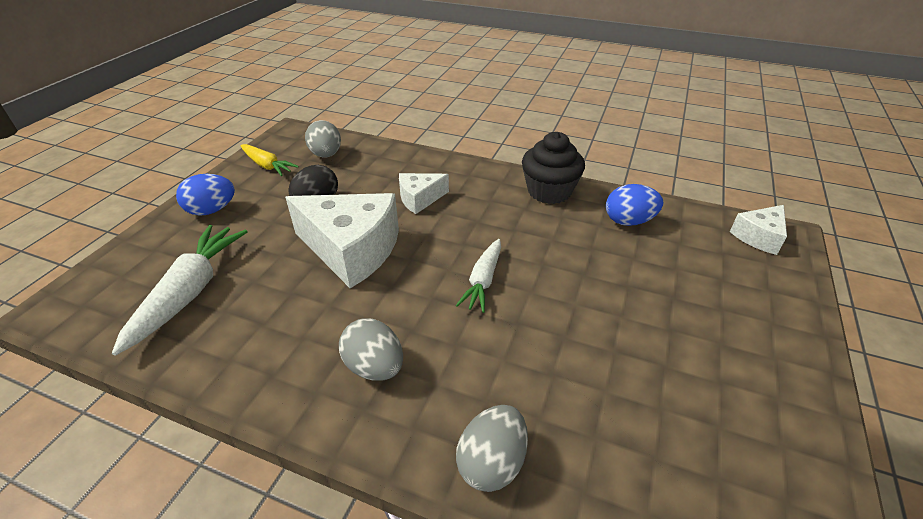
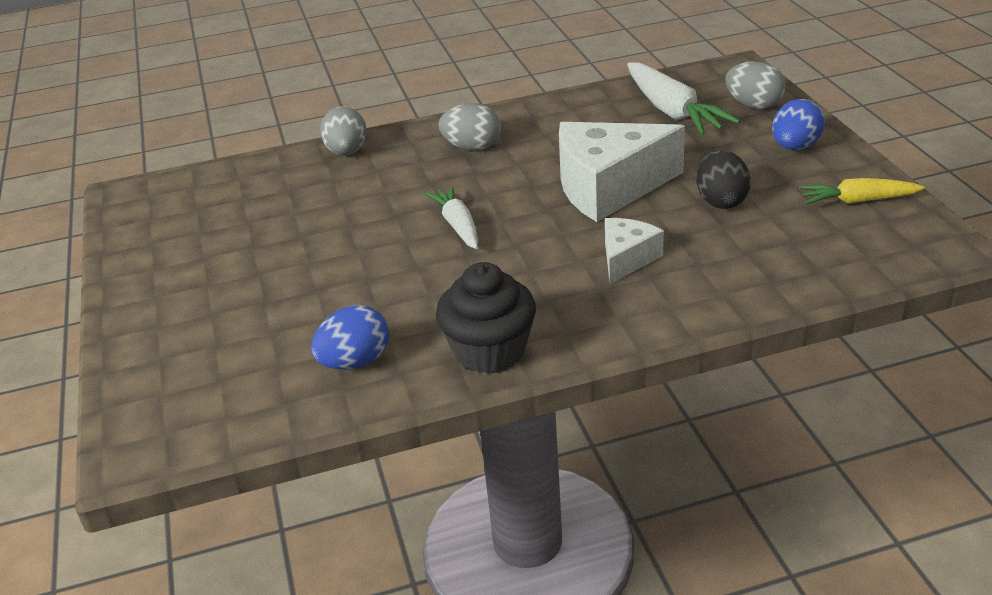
camera: 145 degrees right, 5 degrees down
grey egg [305,120,341,158] -> grey egg moved to [725,61,786,109]
white cheese [730,205,787,255] -> none

